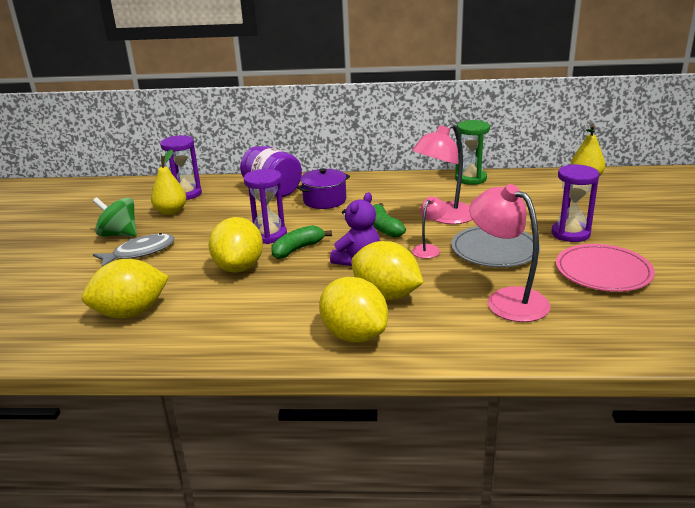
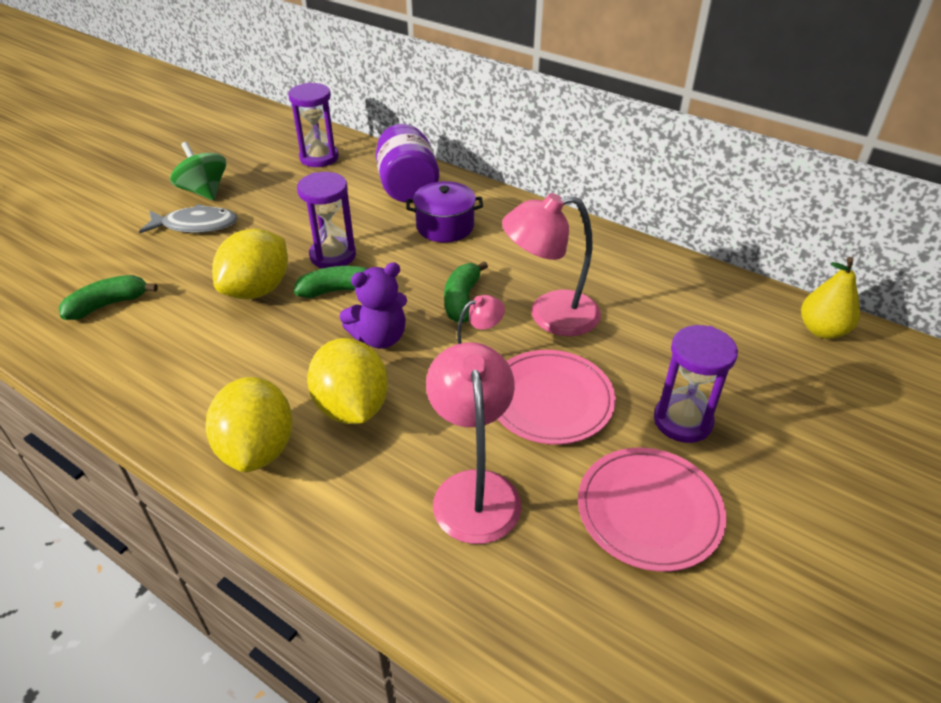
camera: 30 degrees right, 15 degrees up
yellow lemon [82,259,169,318] -> green banana [59,275,158,320]
yellow pear [151,150,186,215] -> none
grey plate [451,226,540,267] -> pink plate [497,350,616,445]
green hourglass [455,120,490,185] -> none

